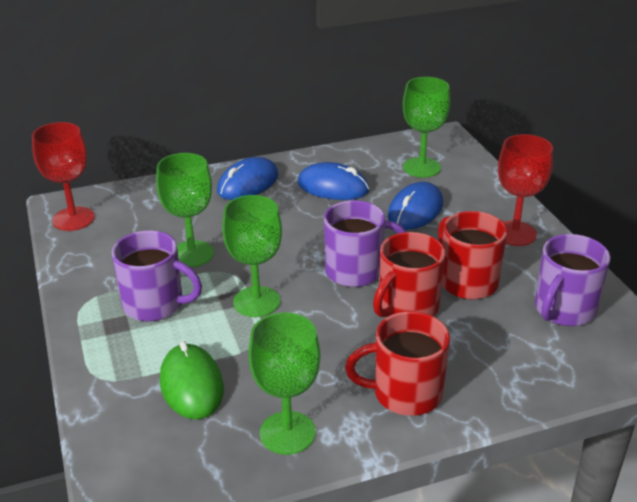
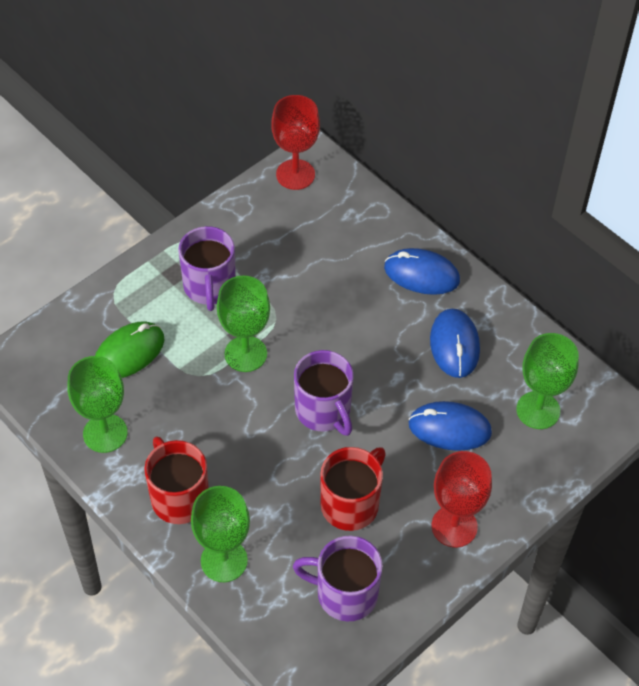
camera: 65 degrees right, 20 degrees up
green goblet [156,153,214,267] -> green goblet moved to [191,486,250,582]
red mug [373,232,446,317] -> none

